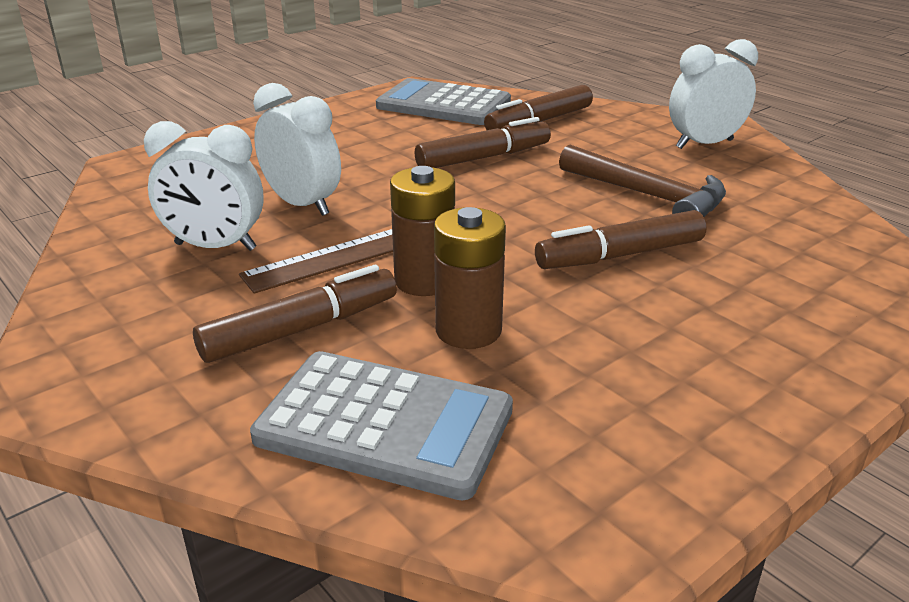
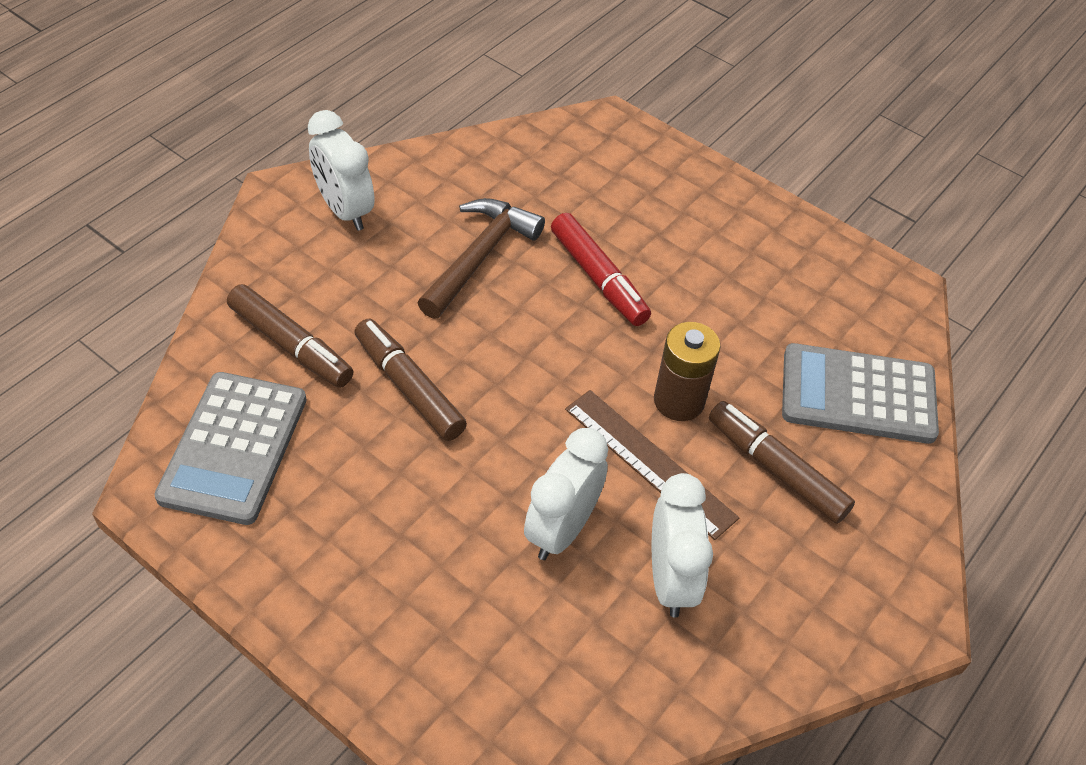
camera: 105 degrees left, 20 degrees up
grey calculator [250,351,513,500] -> grey calculator turned 90 degrees counterclockwise [782,343,939,444]
brown battery [434,207,506,349] -> none
brown marker [535,210,707,269] -> red marker [551,213,651,326]

